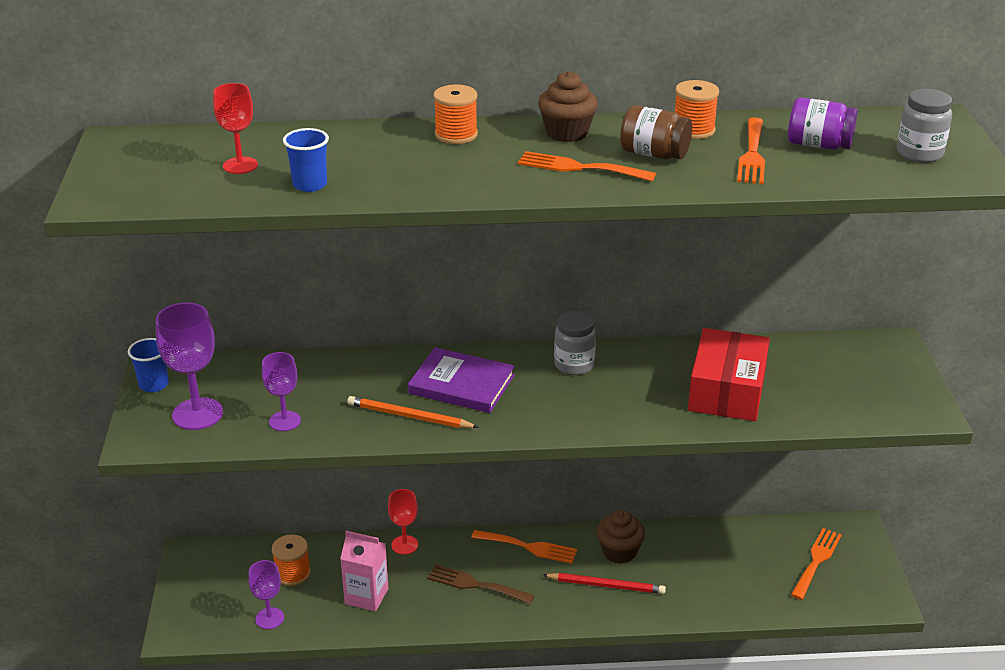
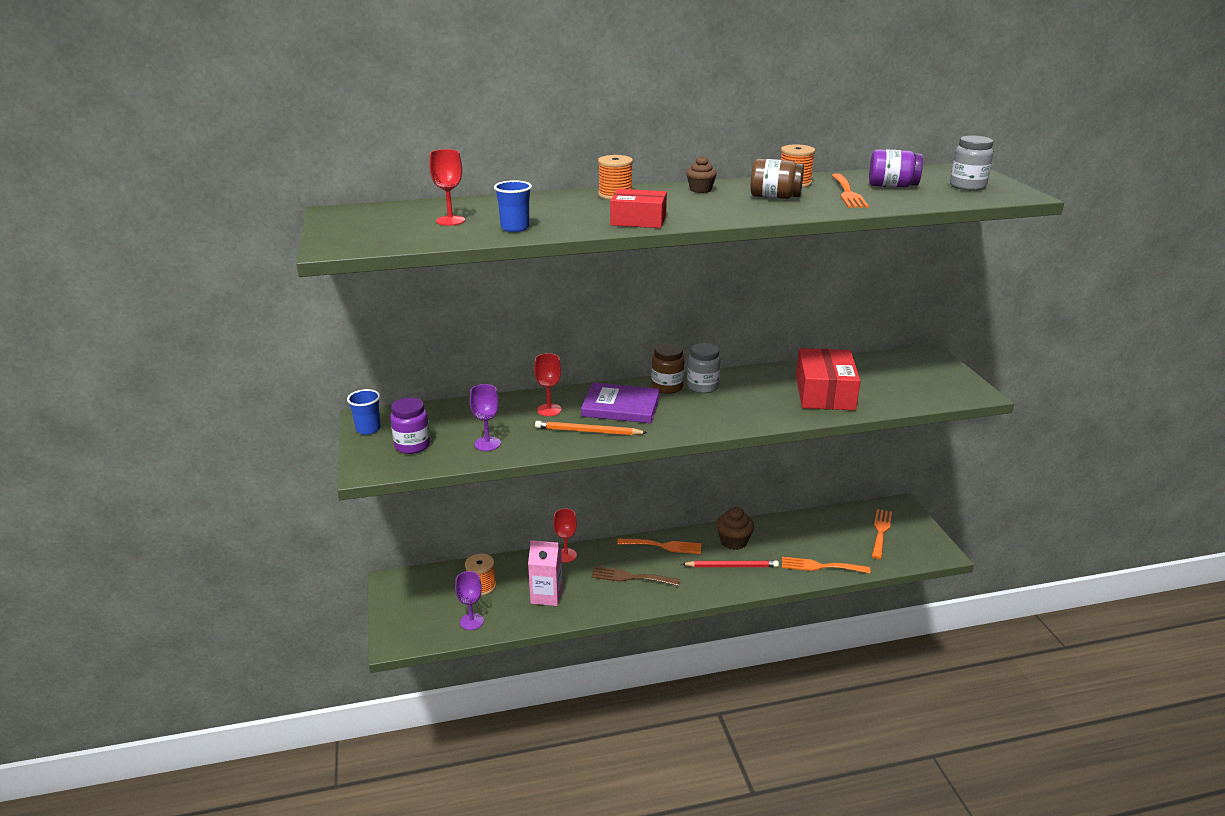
camera: 10 degrees left, 5 degrees down
purple goblet [156,303,223,430] -> purple jar [390,397,430,454]
orange fork [518,151,656,181] -> orange fork moved to [782,557,870,573]
brown cupcake [538,71,598,142] -> brown cupcake [686,156,717,193], size x0.66
none -> red goblet [534,353,562,416]
none -> red box [610,189,667,228]
none -> brown jar [652,343,685,394]

